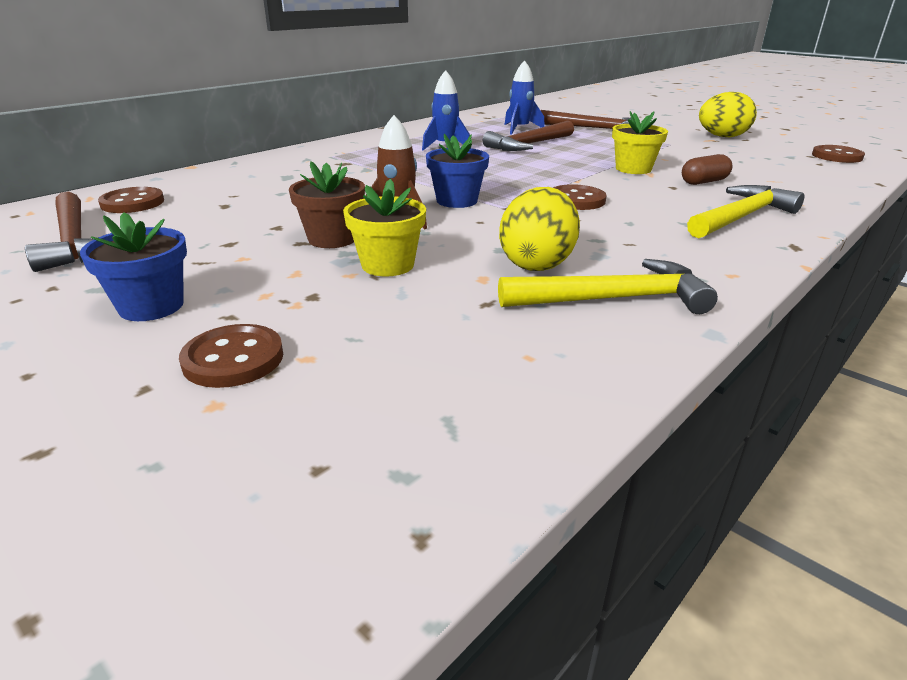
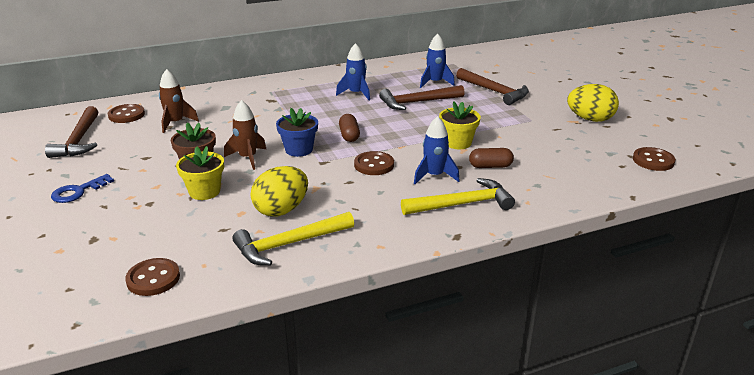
camera: 25 degrees right, 0 degrees up
blue flower pot [80,212,187,321] -> blue key [51,174,114,203]
brown button [179,324,283,388] -> brown button moved to [125,258,180,296]
yellow hammer [498,259,718,314] -> yellow hammer turned 135 degrees clockwise [232,212,354,265]
none -> brown rocket [159,69,199,133]
none -> brown capsule [339,114,360,142]
none -> blue rocket [414,116,460,184]

